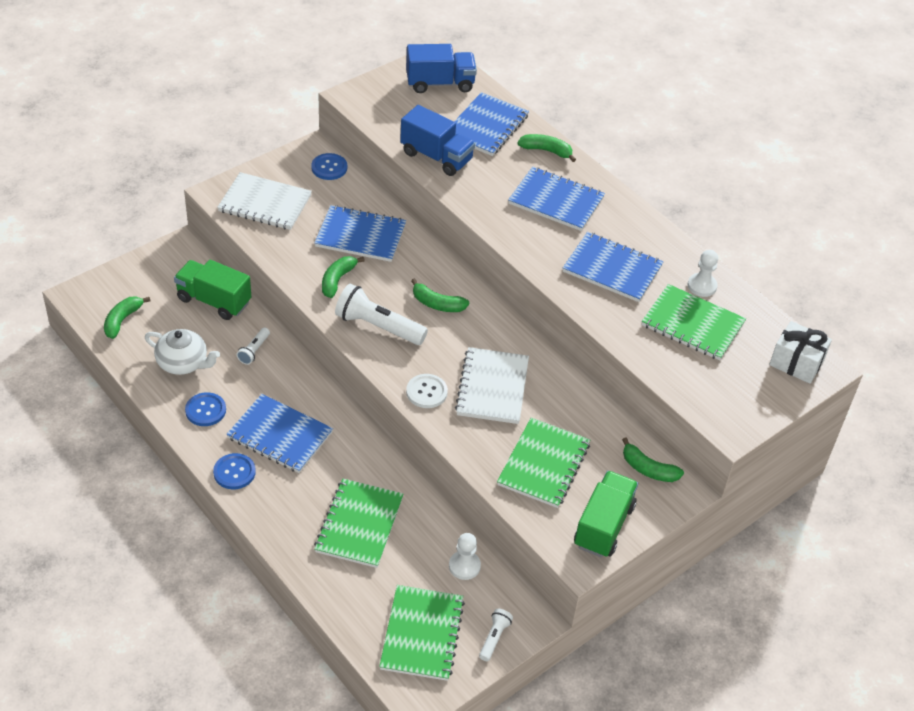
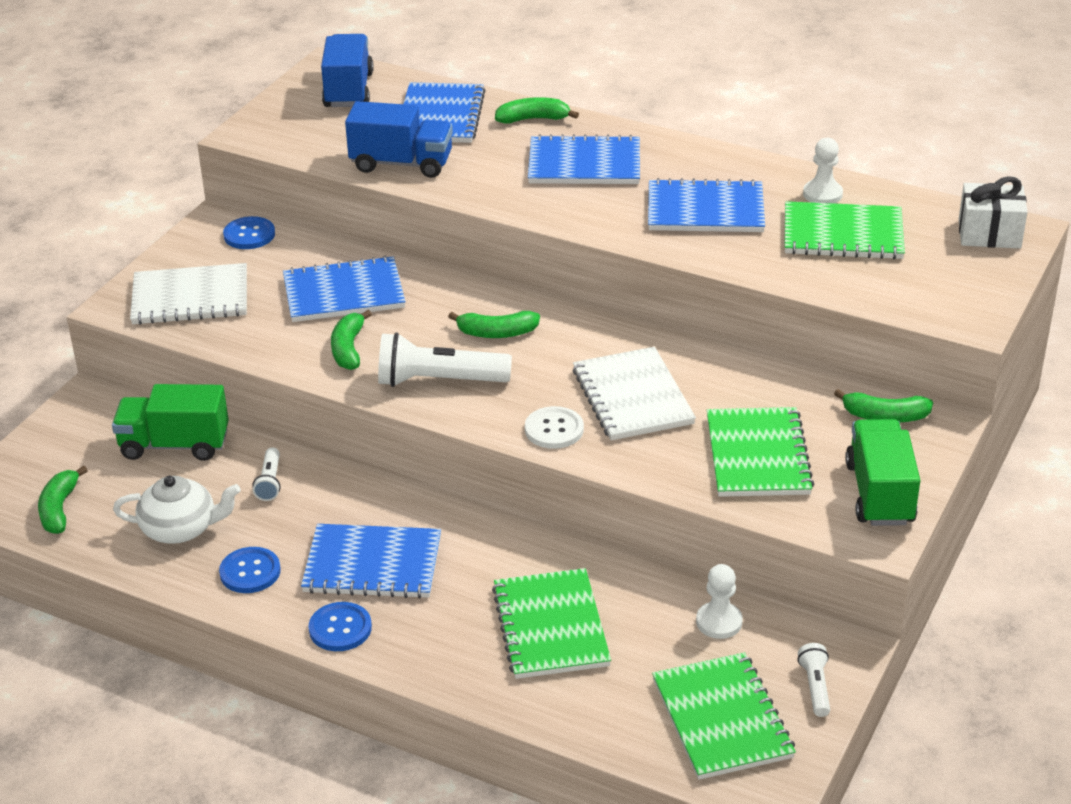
camera: 20 degrees left, 10 degrees down
blue truck [406,44,477,93] -> blue truck turned 60 degrees counterclockwise [321,34,374,107]

